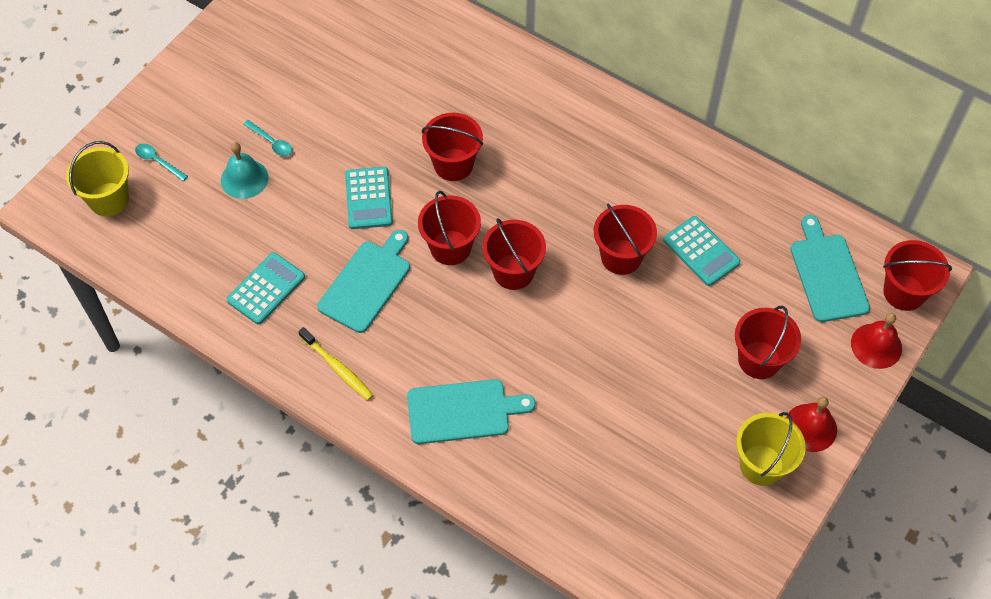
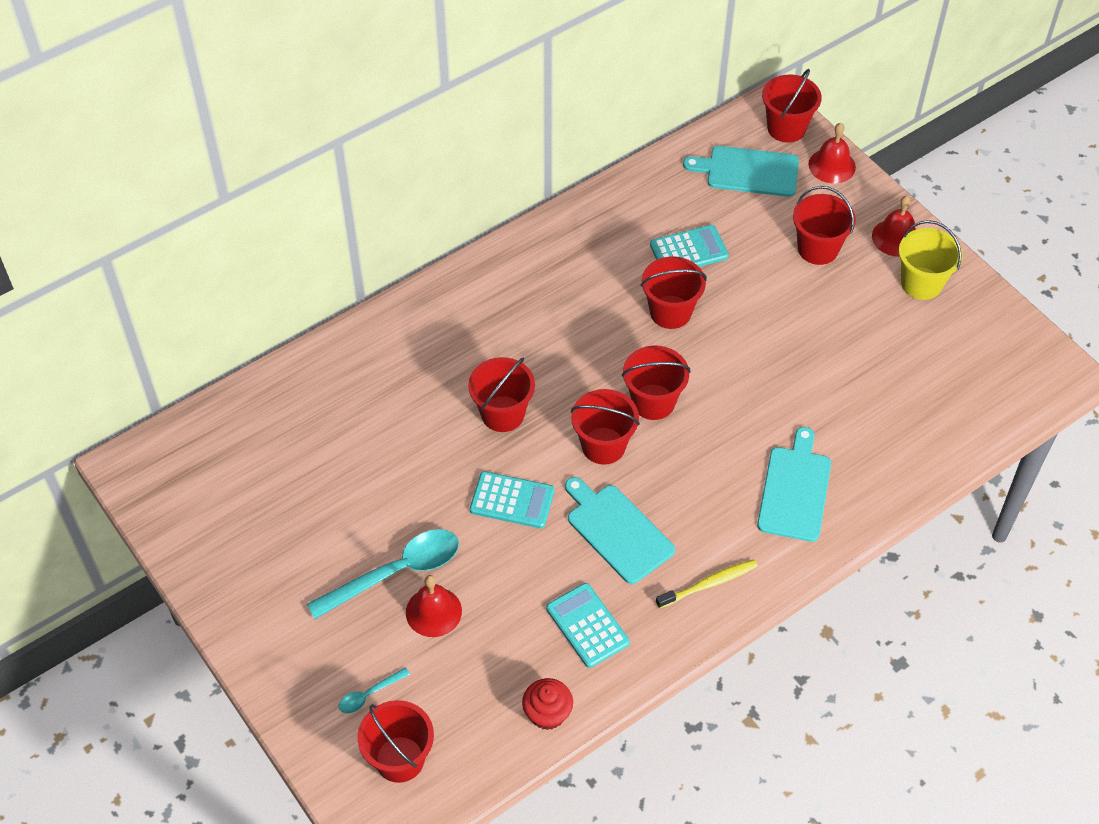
camera: 70 degrees left, 5 degrees down
yellow bucket [66,141,129,216] -> red bucket [357,700,434,783]
turquoise bell [221,142,268,199] -> red bell [406,575,462,637]
turquoise spoon [243,120,292,156] -> turquoise spoon [307,529,459,619], size x2.16
none -> red cupcake [522,678,573,730]

